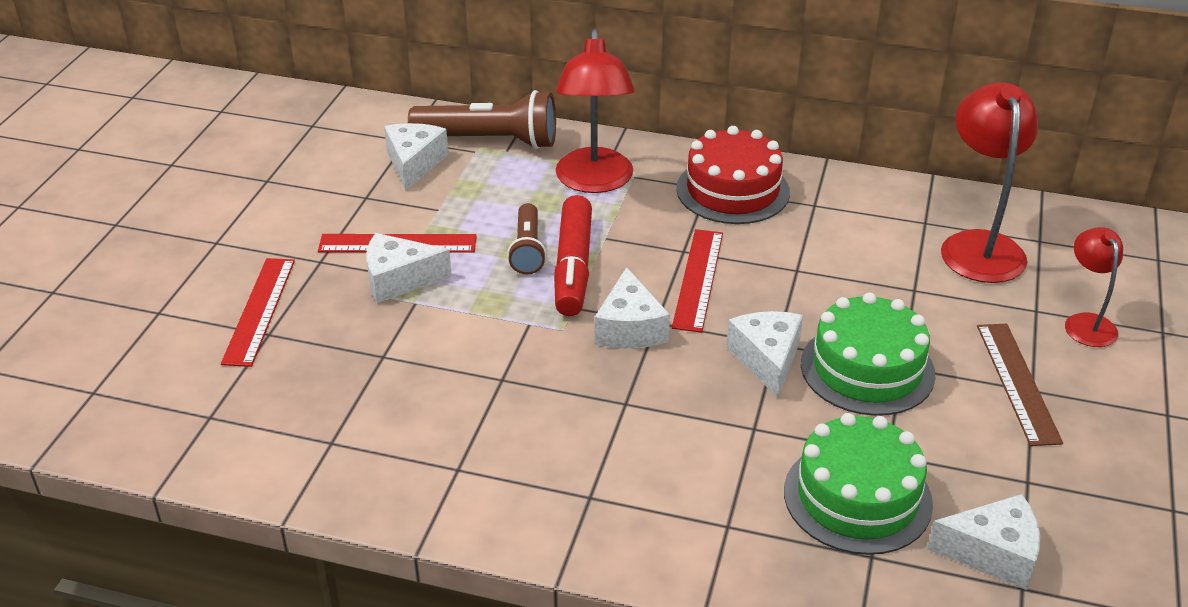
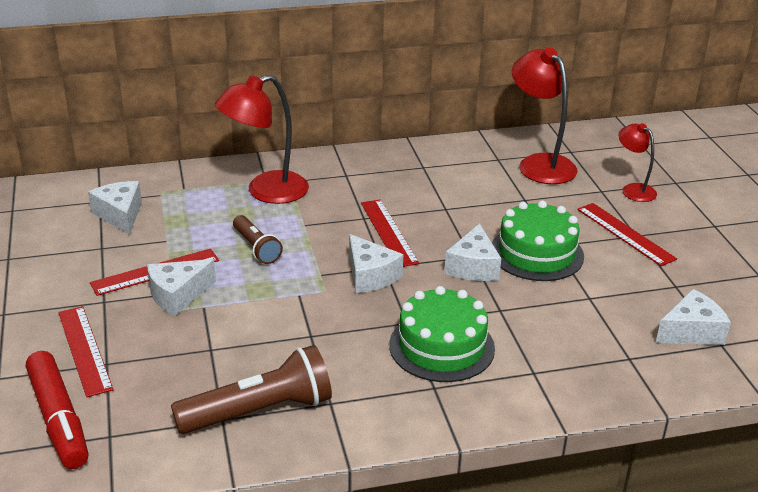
camera: 30 degrees left, 5 degrees down
brown flashlight [408,90,556,149] -> brown flashlight moved to [171,345,332,434]
red marker [554,195,592,316] -> red marker moved to [26,351,89,469]
red lamp [556,29,635,193] -> red lamp turned 90 degrees clockwise [215,75,309,204]
red cake [676,126,790,224] -> none
white cheese [726,311,803,398] -> white cheese turned 135 degrees counterclockwise [444,223,501,281]
green cake [784,413,933,555] -> green cake moved to [389,286,495,382]
brown ruler [977,324,1063,446] -> red ruler [577,203,677,266]

